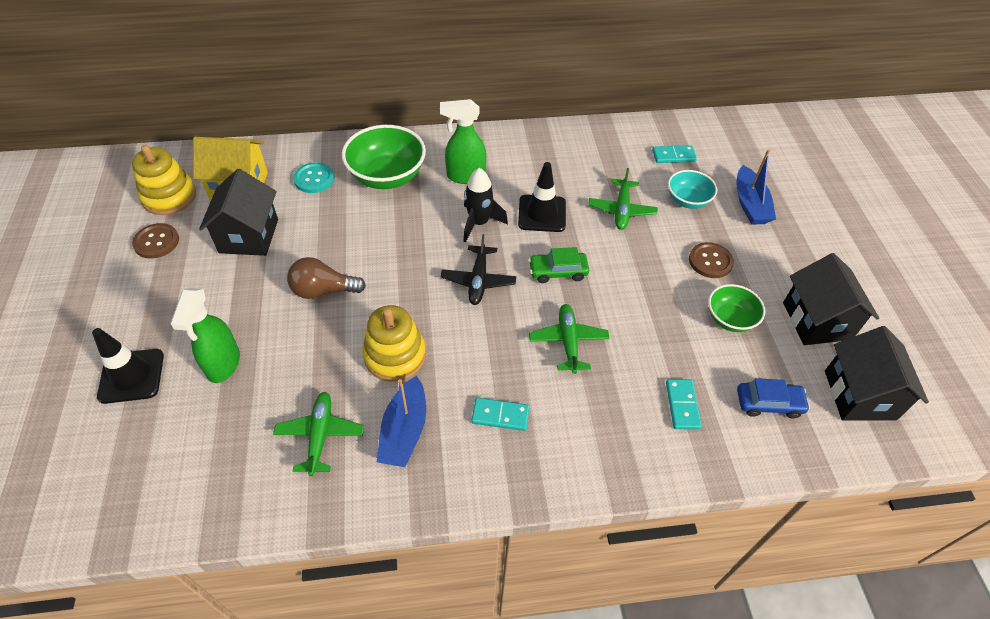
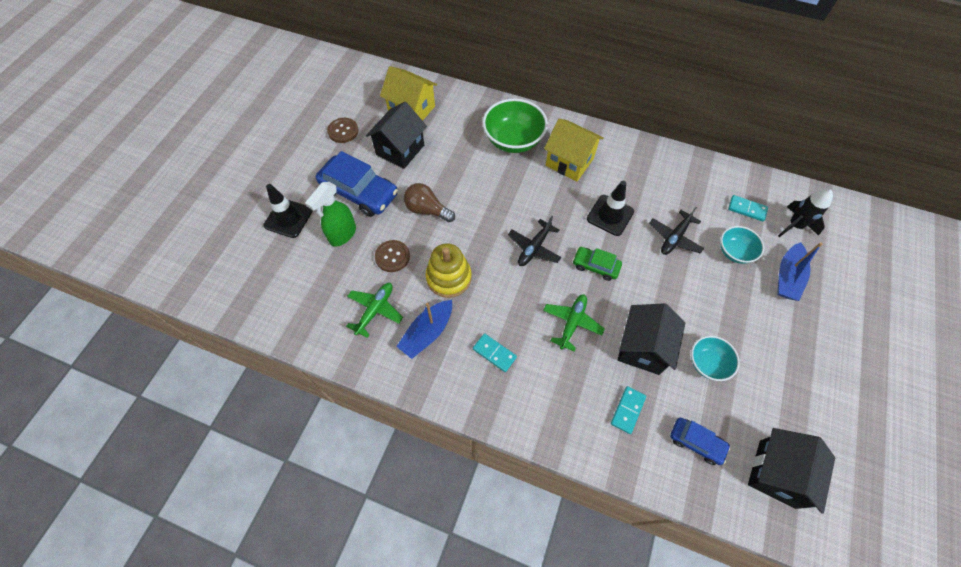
camera: 30 degrees right, 10 degrees up
yellow stacking toy [132,145,196,215] -> none
turquoise button [293,162,334,193] -> none
green spray bottle [440,99,486,184] -> yellow house [544,119,604,181]
black rocket [463,168,508,242] -> black rocket moved to [778,189,833,237]
green plane [588,168,658,230] -> black plane [649,207,704,255]
brown button [689,242,734,278] -> brown button moved to [375,240,410,272]
green bowl [708,284,766,332] -> turquoise bowl [691,336,740,381]
black house [783,253,879,345] -> black house moved to [618,303,685,375]
none -> blue car [316,151,398,217]

